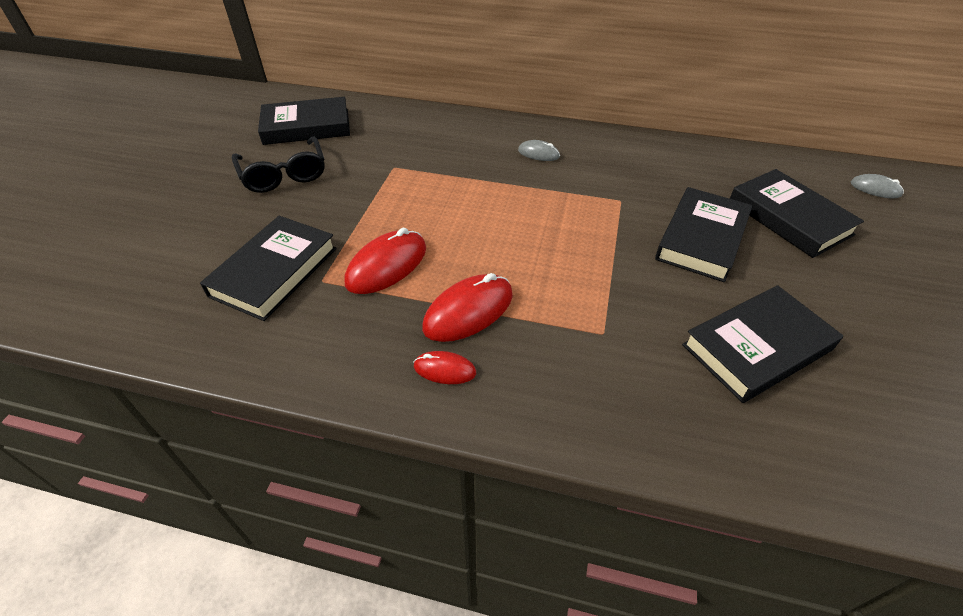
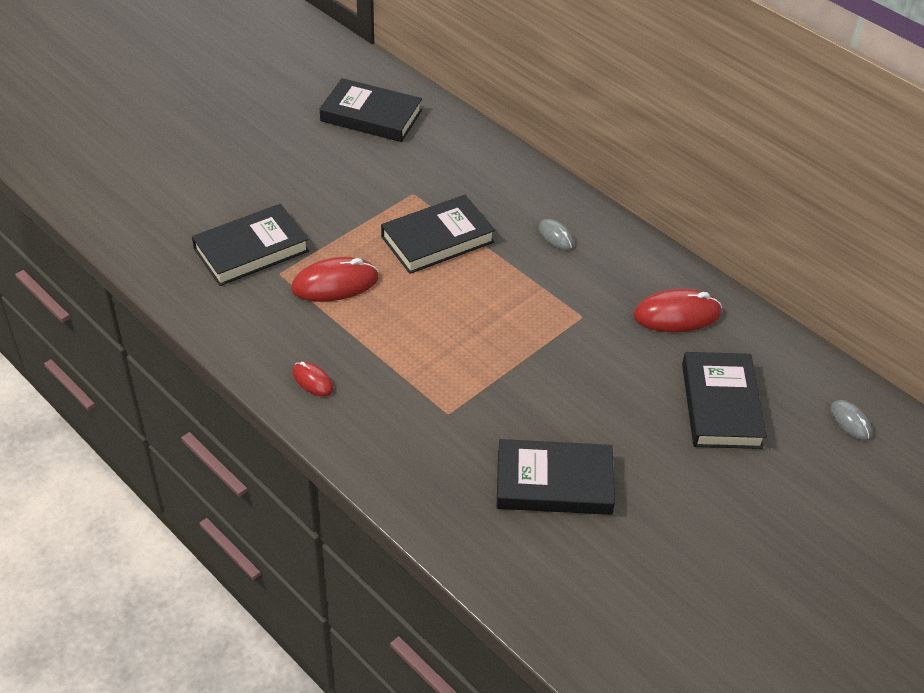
camera: 30 degrees right, 0 degrees up
black glasses [232,136,325,193] -> none
red mouse [422,273,513,342] -> red mouse moved to [634,288,722,332]
black book [655,187,753,282] -> black book moved to [381,195,495,274]

